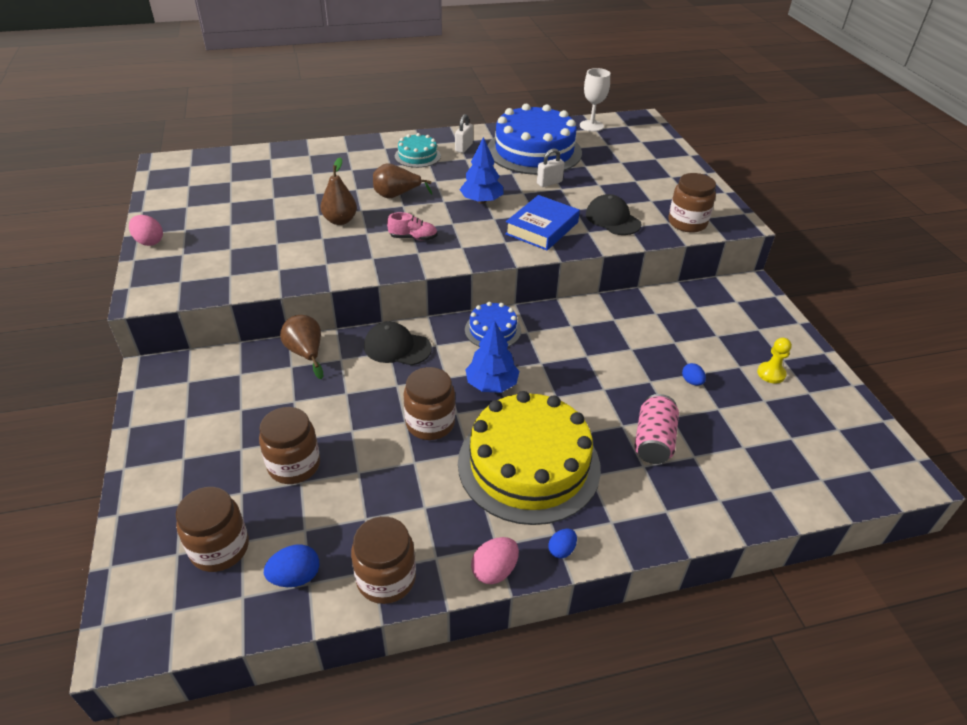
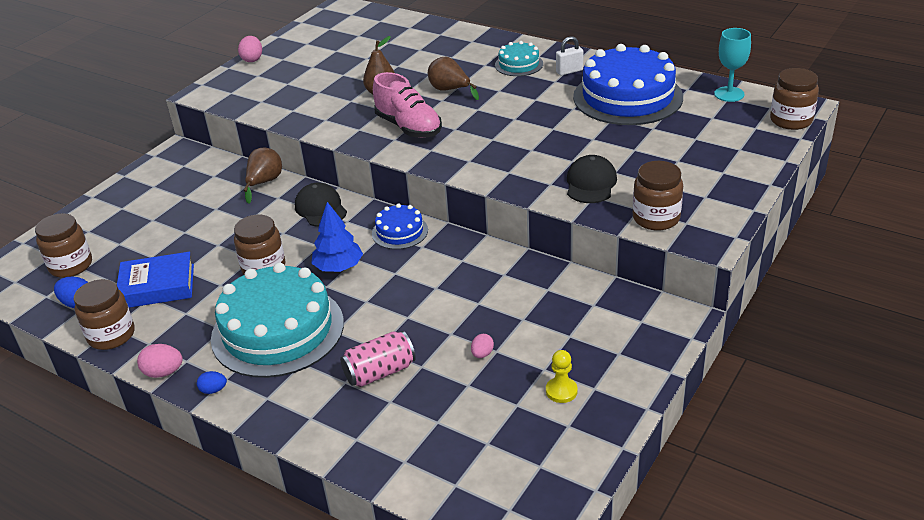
camera: 50 degrees right, 5 degrees down
brown jar [259,407,320,484] -> brown jar moved to [770,68,819,130]
pink shoe [387,212,438,241] -> pink shoe [373,72,442,138], size x1.87
yellow cake [458,391,601,525] -> turquoise cake [211,262,344,378]
blue tree [460,137,504,204] -> none
blue book [505,195,580,250] -> blue book moved to [117,252,194,308]
white padlock [537,149,564,187] -> none
white goblet [580,68,610,132] -> turquoise goblet [714,28,751,102]
blue egg [682,363,706,386] -> pink egg [471,334,494,358]

